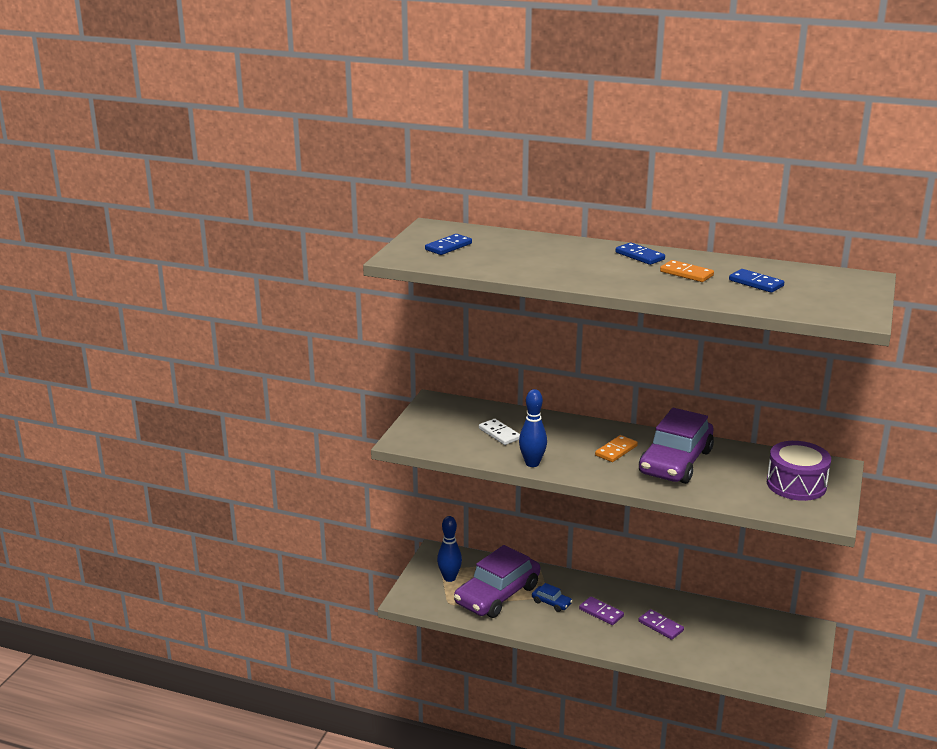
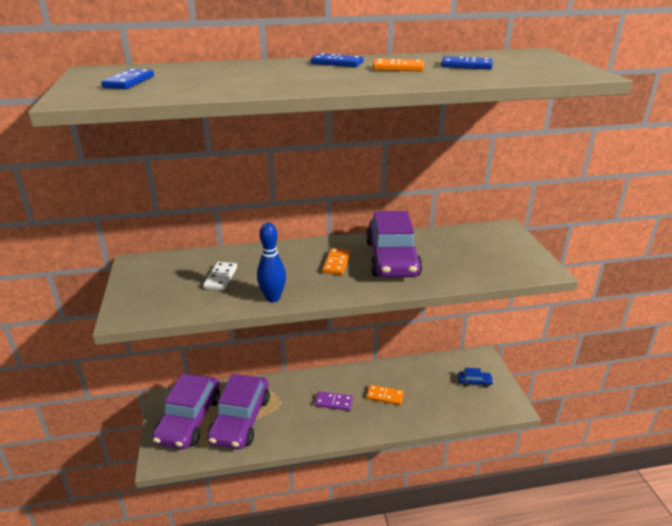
camera: 30 degrees left, 5 degrees up
blue bowling pin [437,516,462,582] -> purple car [152,374,220,449]
white domino [479,419,520,445] -> white domino turned 75 degrees clockwise [203,262,237,290]
blue car [532,583,572,612] -> blue car moved to [458,368,494,388]
purple domino [638,609,684,640] -> orange domino [366,385,404,405]
purple drum [767,441,831,501] -> none

